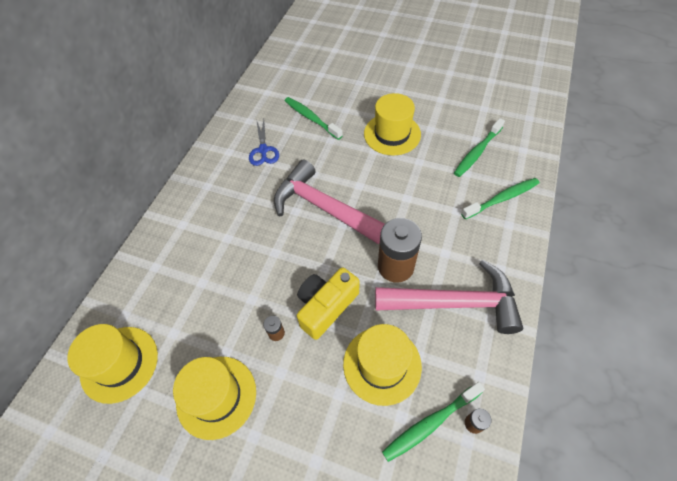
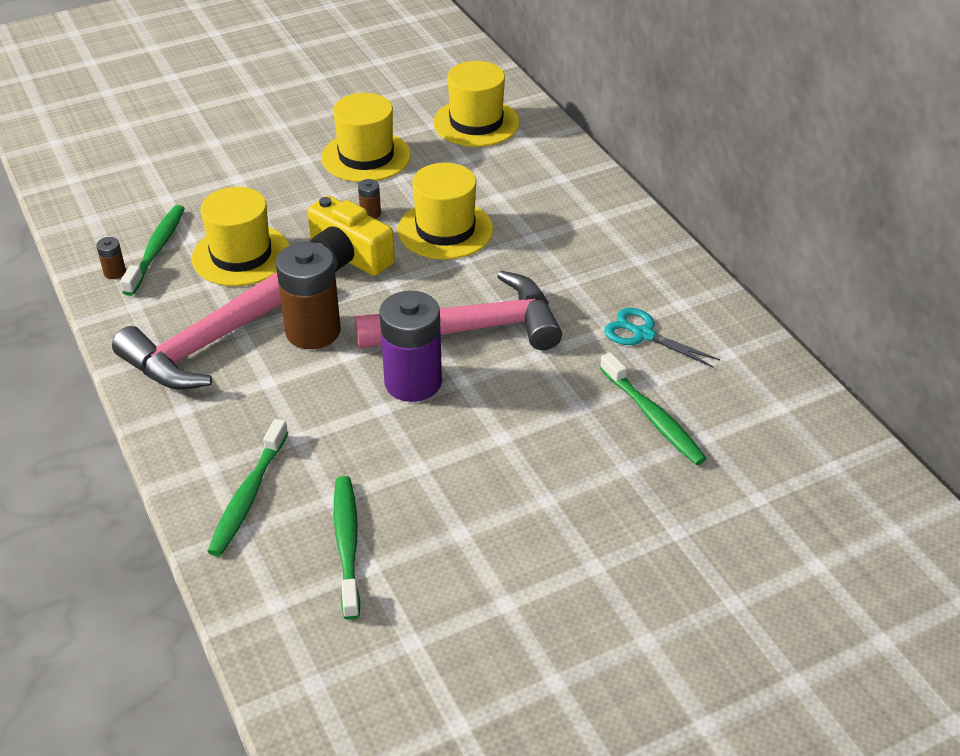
camera: 130 degrees right, 15 degrees down
blue scissors [249,119,279,166] -> turquoise scissors [604,308,720,367]
green toothbrush [285,97,343,140] -> green toothbrush turned 60 degrees clockwise [600,352,707,465]
yellow camera [297,267,359,340] -> yellow camera turned 135 degrees clockwise [308,195,395,276]
yellow hat [364,93,421,155] -> yellow hat moved to [398,163,493,260]
none -> purple battery [379,291,442,402]

